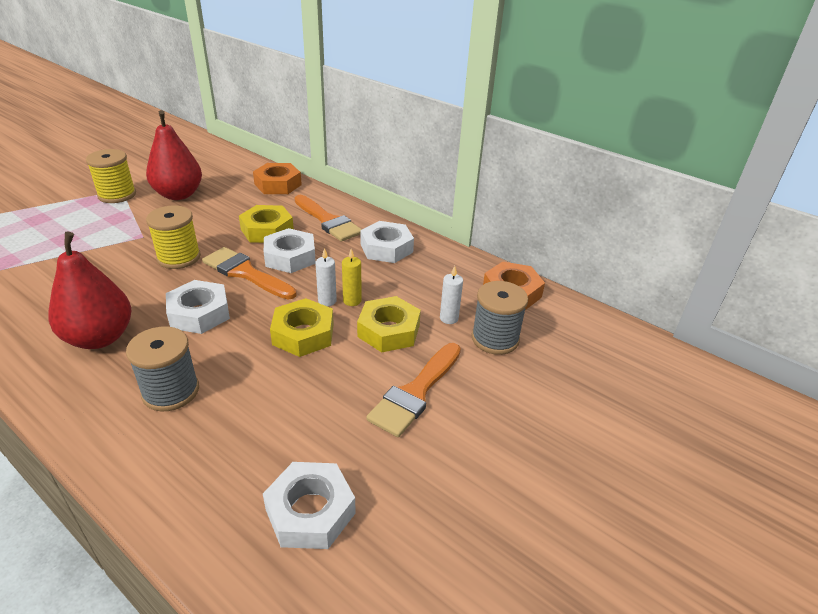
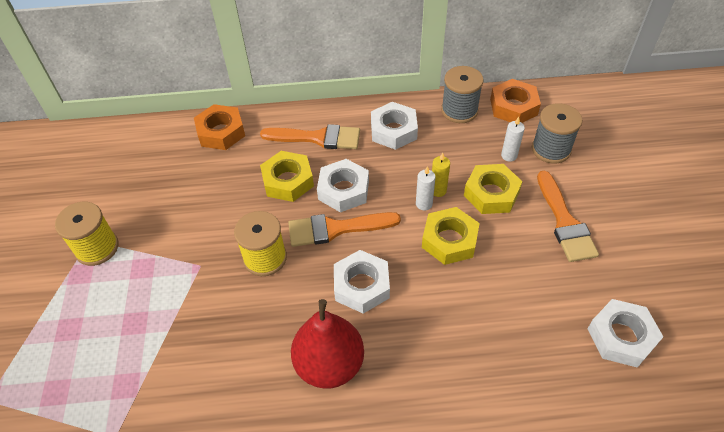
camera: 40 degrees left, 15 degrees up
grey spool [126,326,199,411] -> grey spool moved to [441,66,484,123]
red pear [146,110,202,200] -> none

